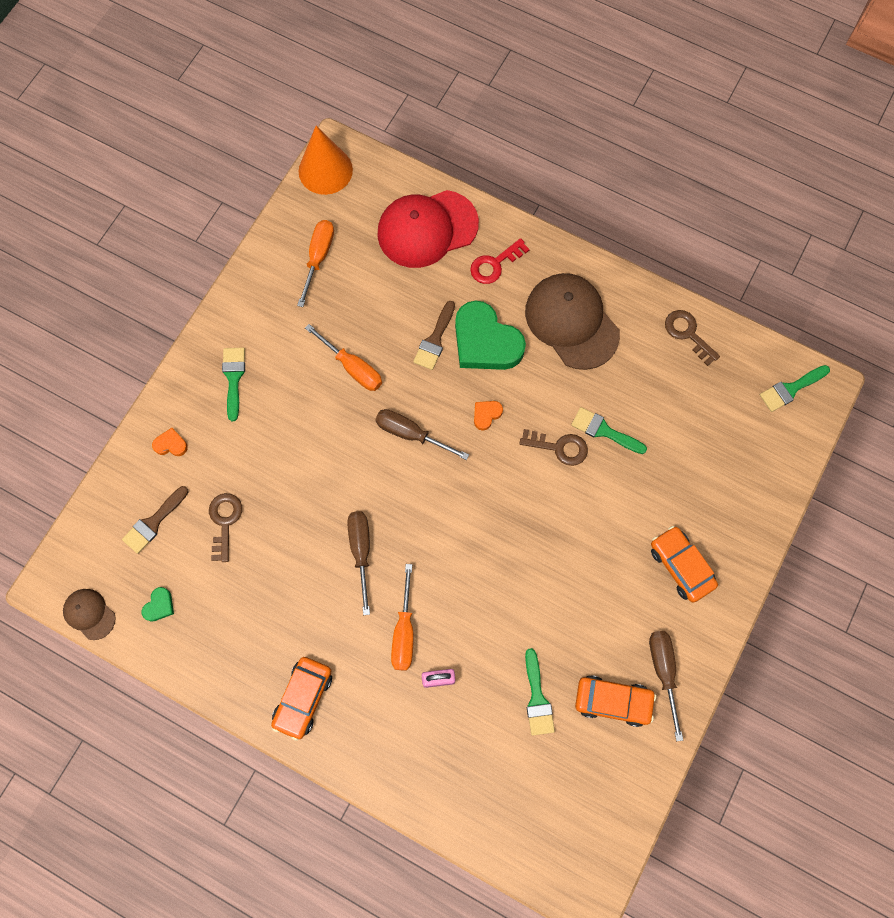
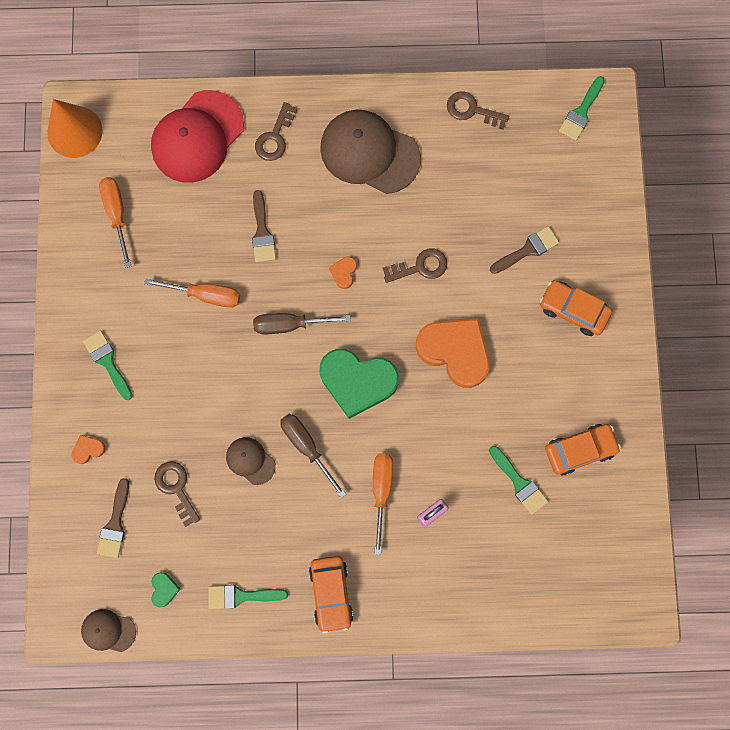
camera: 30 degrees left, 5 degrees up
orange screwdriver [391,564,414,671] -> orange screwdriver turned 150 degrees counterclockwise [373,454,393,555]
green heart [455,301,526,370] -> green heart moved to [319,349,399,419]
red key [470,238,530,284] -> brown key [255,102,298,161]
green brush [571,407,647,454] -> green brush moved to [208,585,288,609]
brown screwdriver [649,631,683,741] -> none
none -> brown cap [226,437,276,485]
none -> orange heart [416,318,490,388]
none -> brown brush [490,226,559,274]

